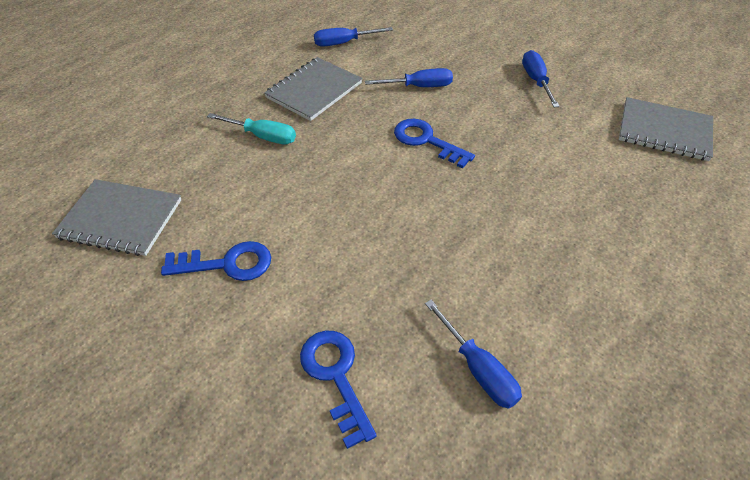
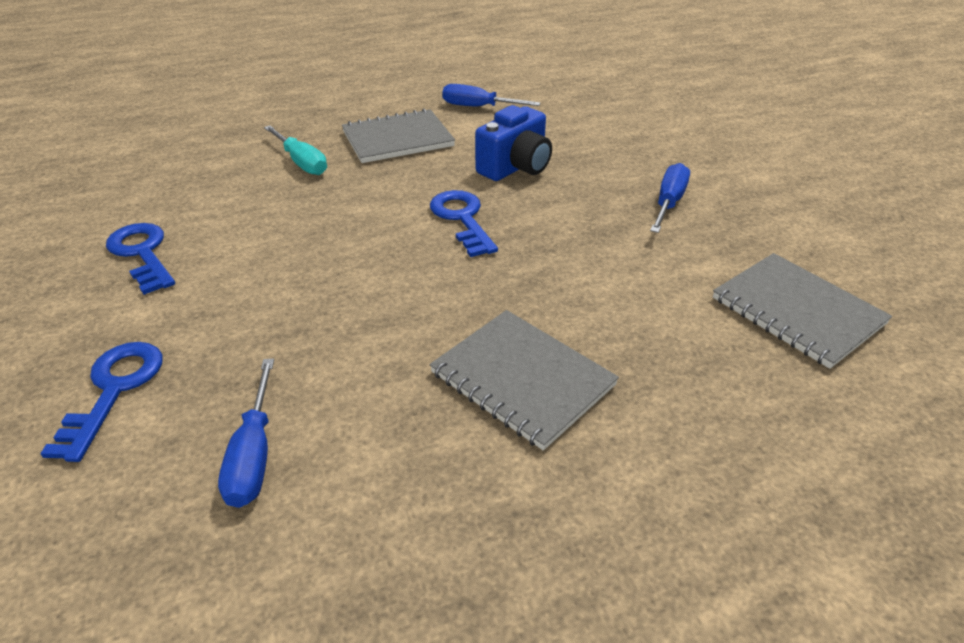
camera: 30 degrees right, 10 degrees down
grey notebook [52,179,182,256] -> grey notebook moved to [430,310,619,450]
blue key [161,241,271,281] -> blue key turned 150 degrees counterclockwise [106,223,175,295]
blue screwdriver [365,68,453,87] -> blue camera [475,105,552,181]

